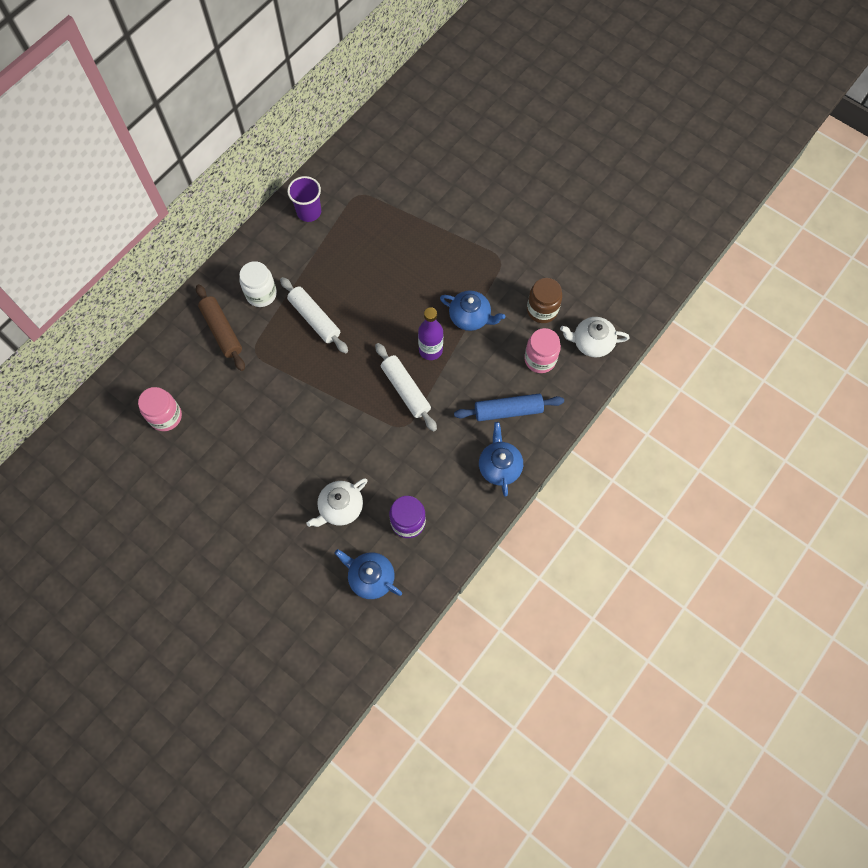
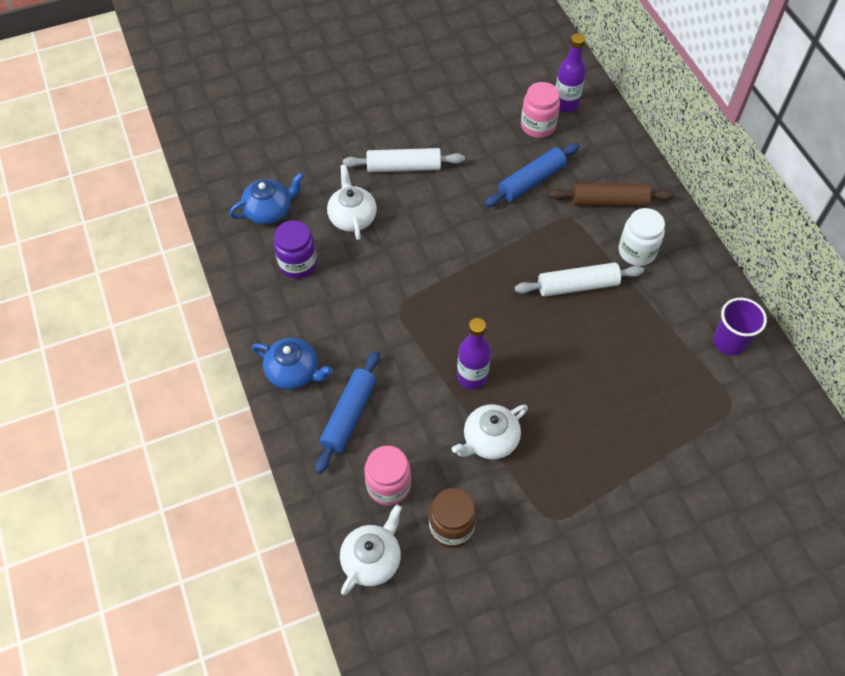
camera: 120 degrees right, 10 degrees down
white rolling pin [375,343,437,432] -> white rolling pin moved to [343,148,465,172]
blue teapot [440,290,505,331] -> white teapot [452,404,528,460]
none -> blue rolling pin [484,143,579,207]
none -> purple bottle [556,33,586,112]

